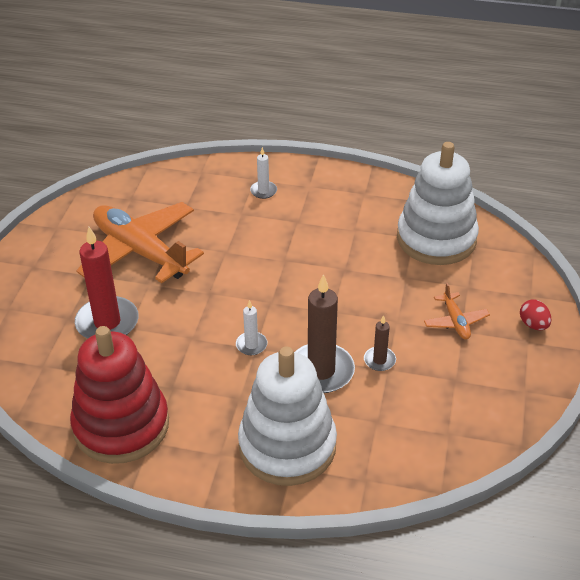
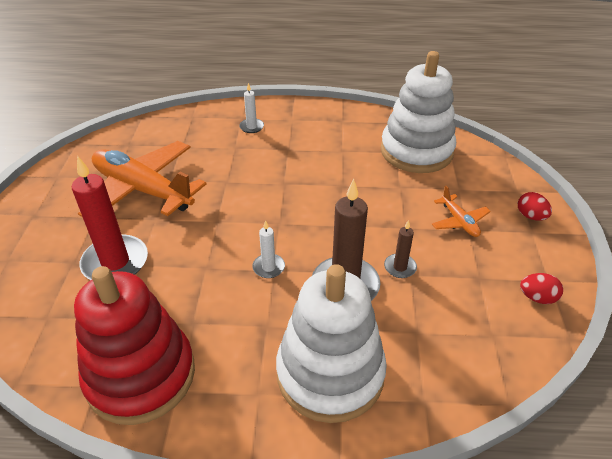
camera: 10 degrees left, 0 degrees up
none -> red egg [520,273,563,304]

